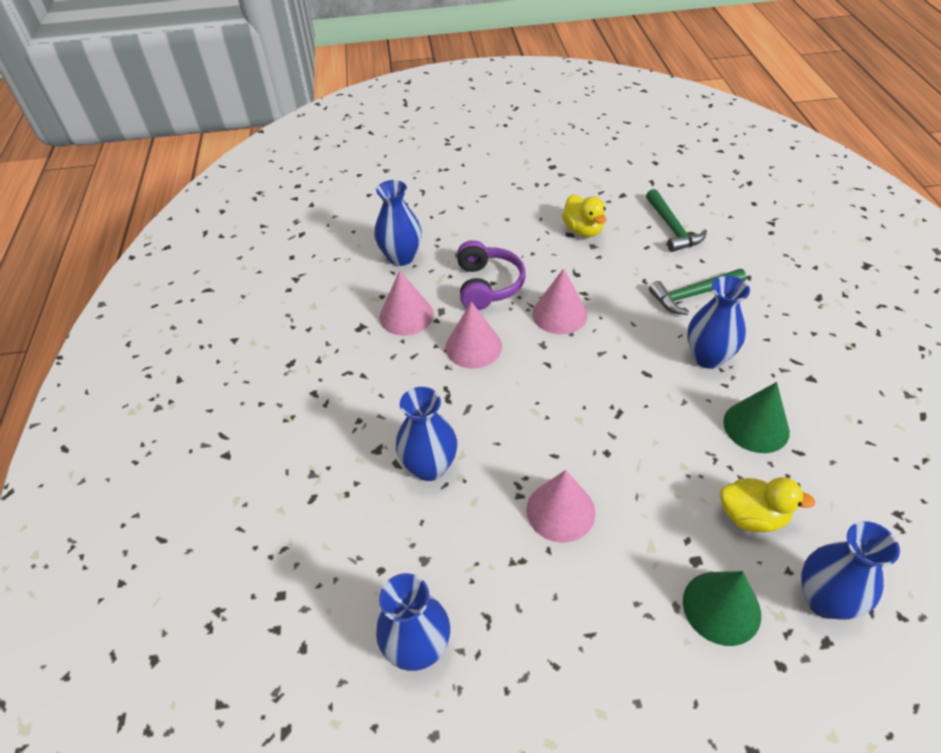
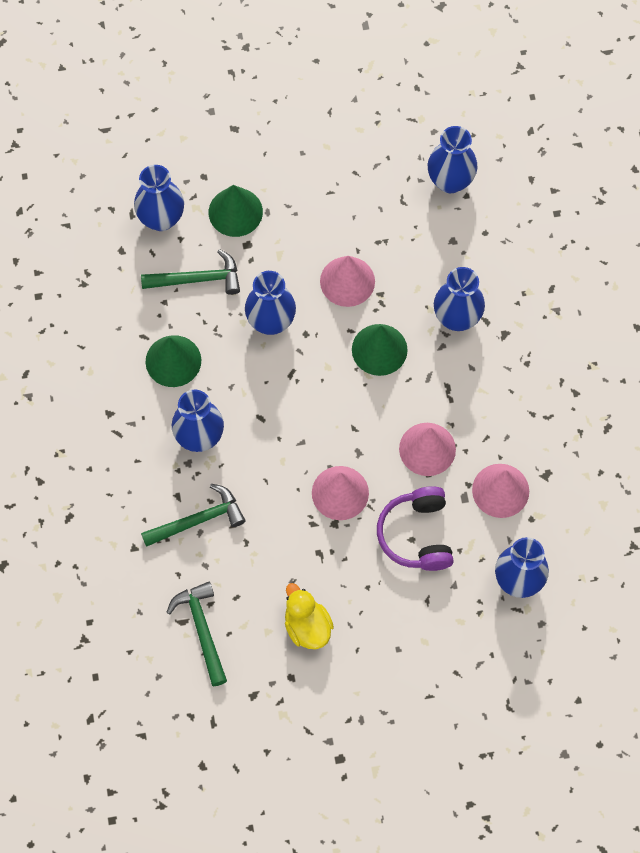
camera: 175 degrees right, 20 degrees up
yellow duck [720,477,815,532] -> green hammer [141,249,240,295]
none -> blue vase [245,271,296,335]
none -> green cone [352,324,408,376]

